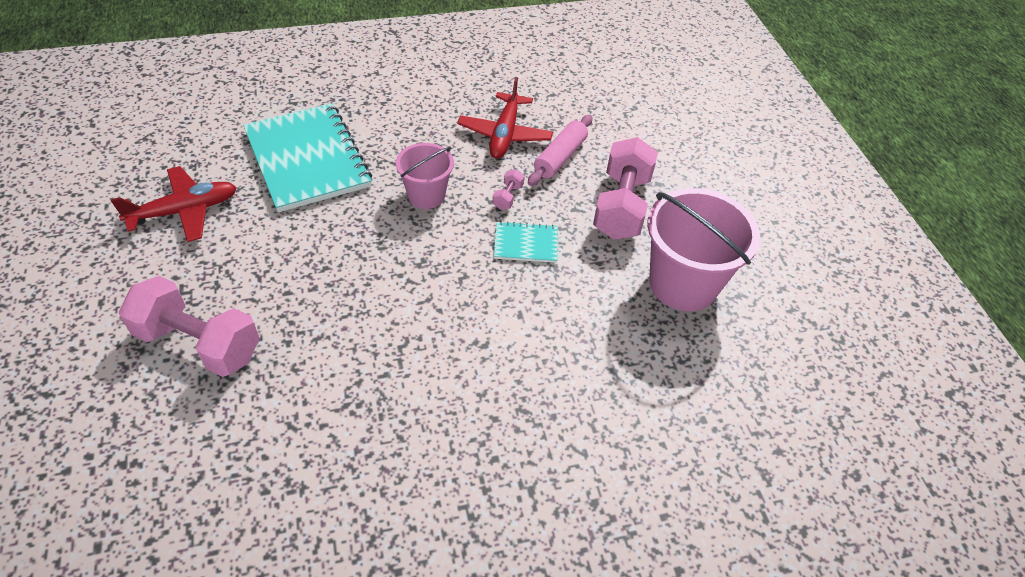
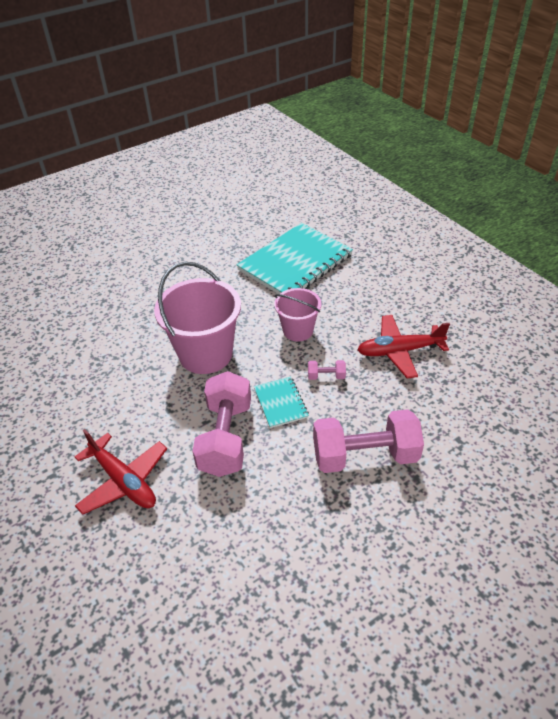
camera: 75 degrees right, 5 degrees down
red plane [111,166,237,242] -> red plane moved to [75,429,167,515]
pink dumbbell [119,276,260,377] -> pink dumbbell moved to [192,371,251,477]
pink rolling pin [528,115,593,186] -> none
pink bucket [647,188,760,311] -> pink bucket moved to [154,262,241,374]

